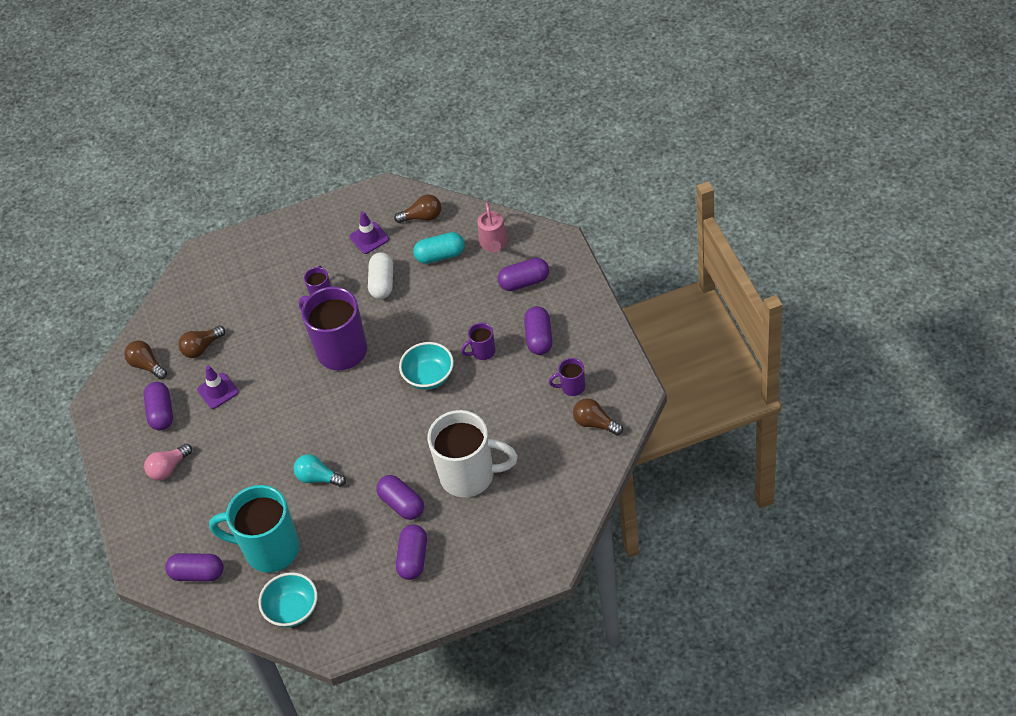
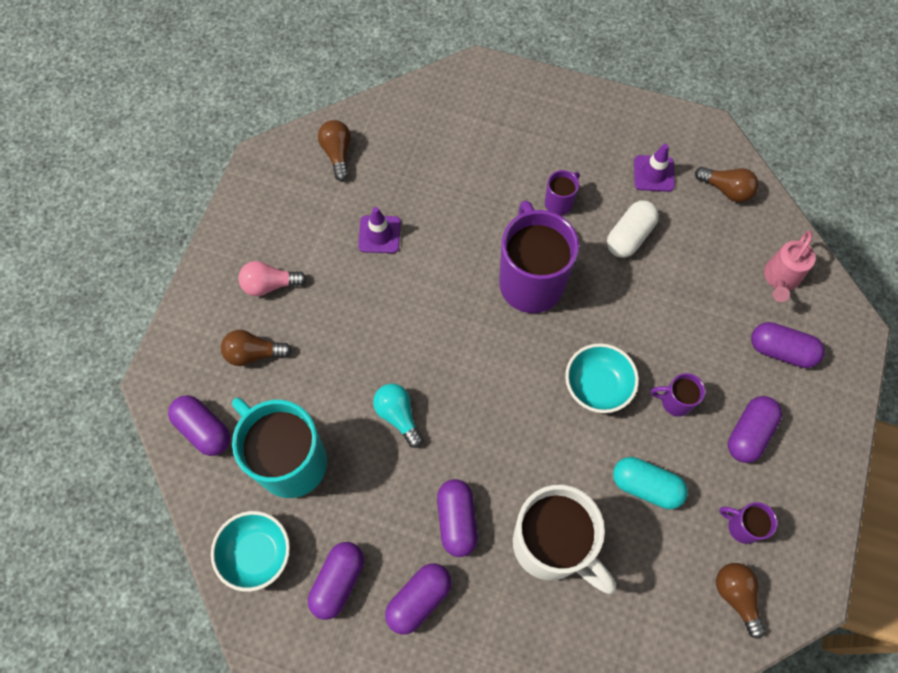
camera: 30 degrees right, 15 degrees up
purple capsule [143,382,173,430] -> purple capsule moved to [308,542,364,620]
brown light bulb [178,326,225,358] -> brown light bulb moved to [221,330,292,366]
turquoise capsule [413,232,465,264] -> turquoise capsule moved to [613,457,688,509]

